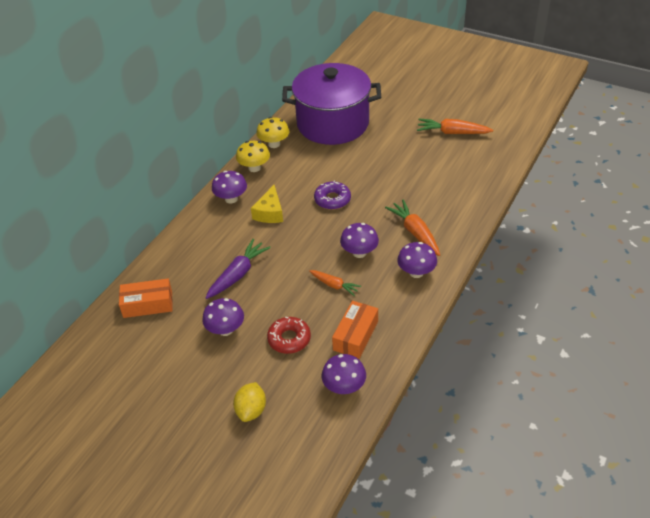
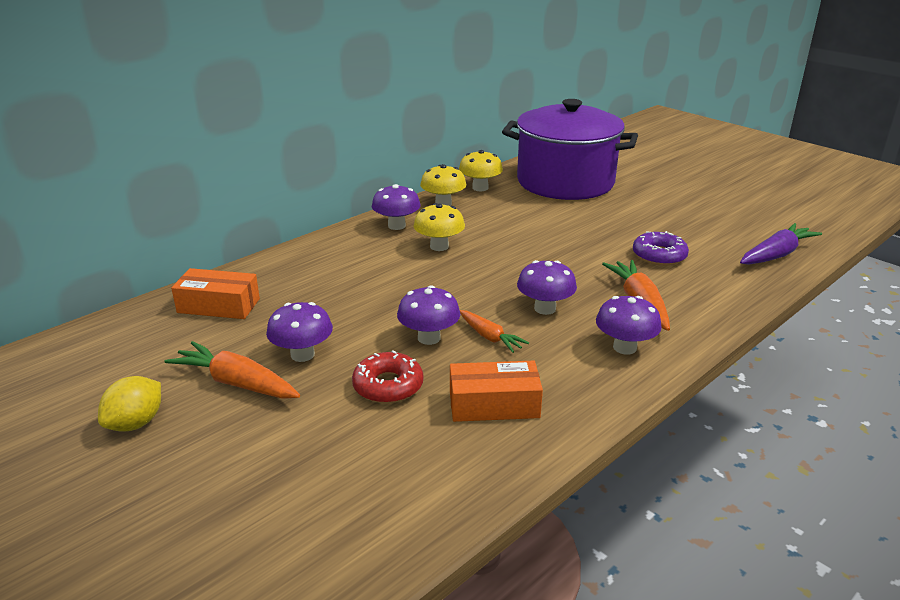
camera: 15 degrees right, 15 degrees down
purple carrot [205,239,271,299] -> purple carrot moved to [740,223,822,264]
yellow lemon [233,382,266,422] -> yellow lemon moved to [98,376,161,431]
yellow cheese [251,185,283,223] -> yellow mushroom [414,203,465,251]
purple donut [314,180,351,210] -> purple donut moved to [633,231,689,266]
purple mushroom [321,354,366,394] -> purple mushroom moved to [397,285,460,345]
orange box [332,301,378,359] -> orange box turned 45 degrees clockwise [450,361,543,422]
orange carrot [417,119,493,134] -> orange carrot moved to [165,341,300,399]

